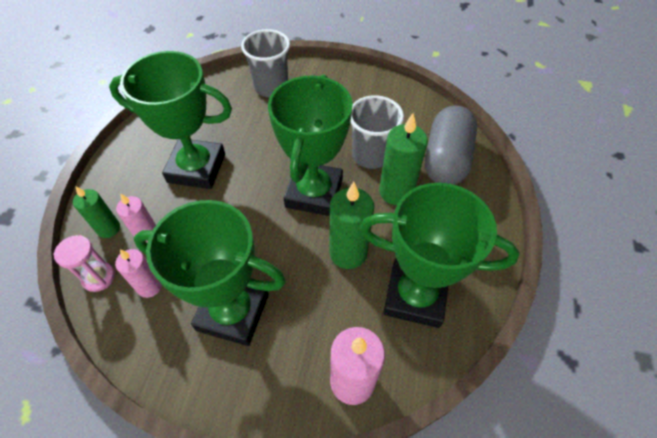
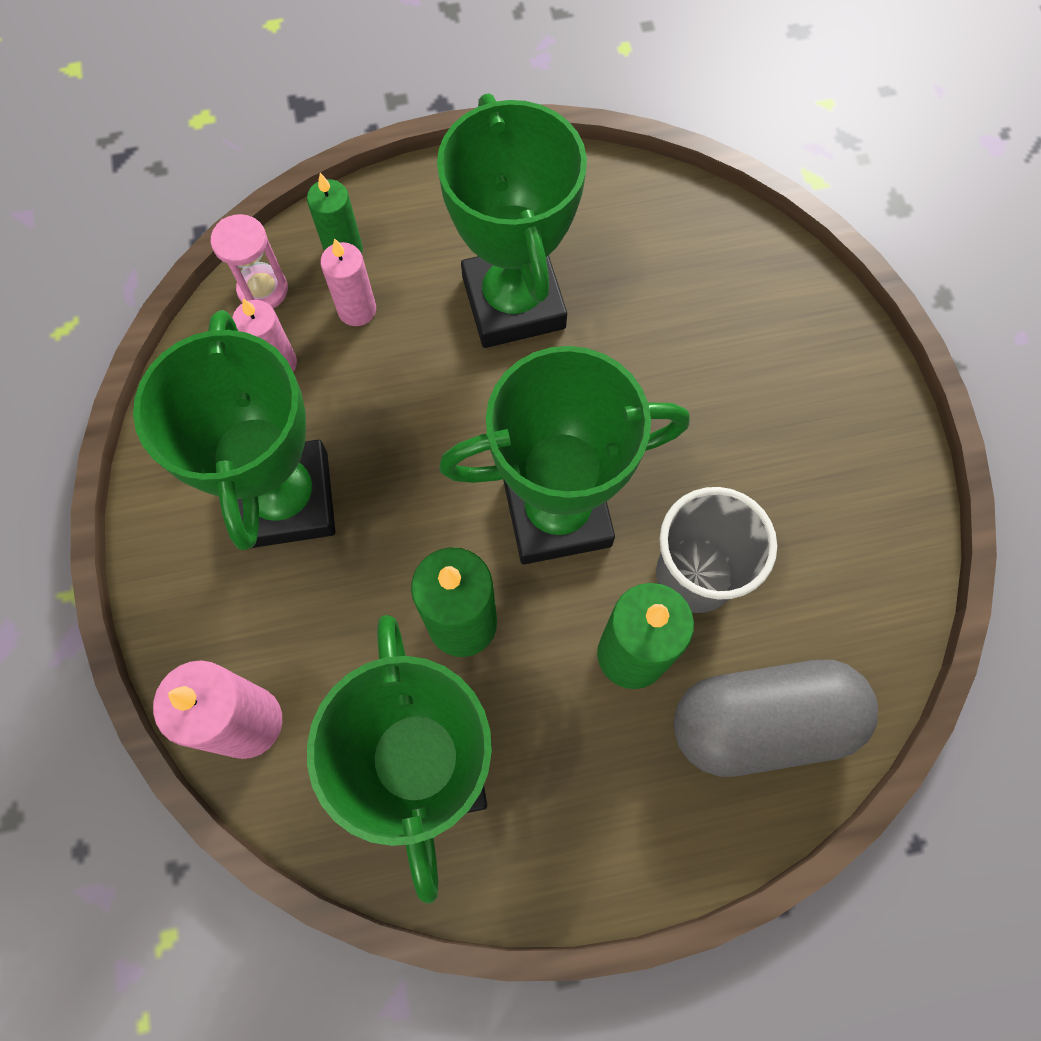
camera: 65 degrees right, 15 degrees up
grey cup [241,29,290,97] -> none

